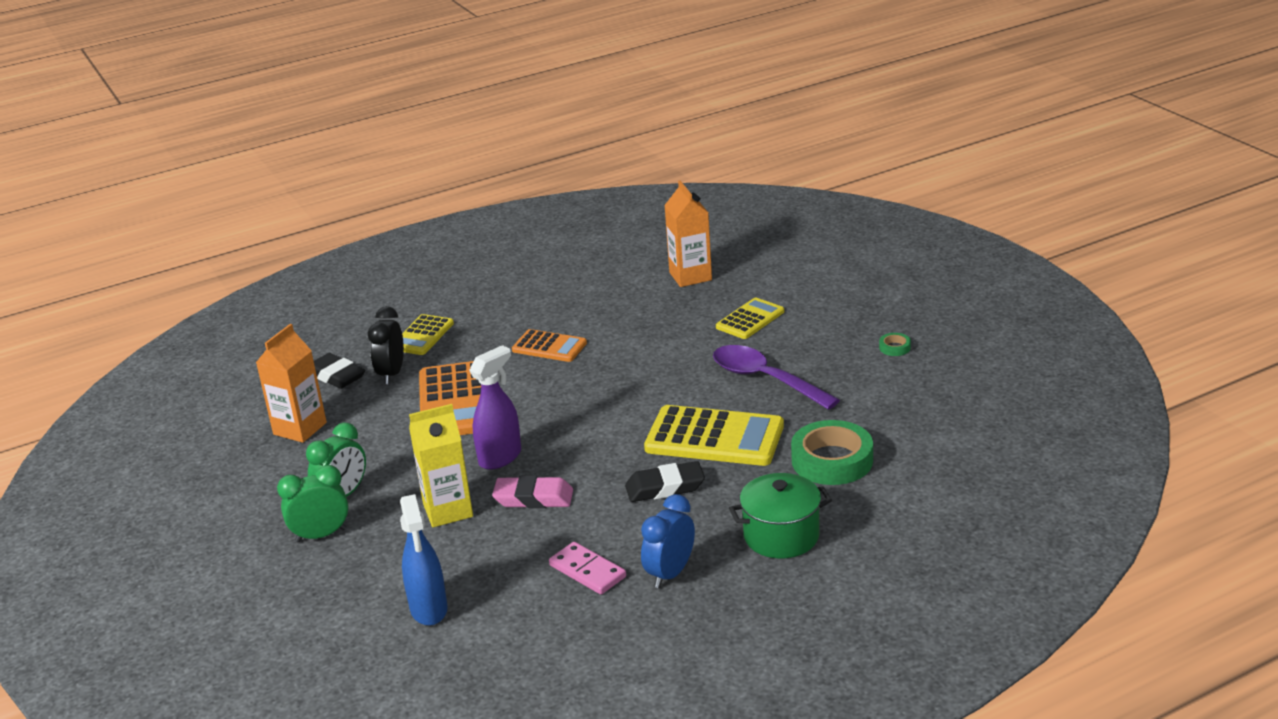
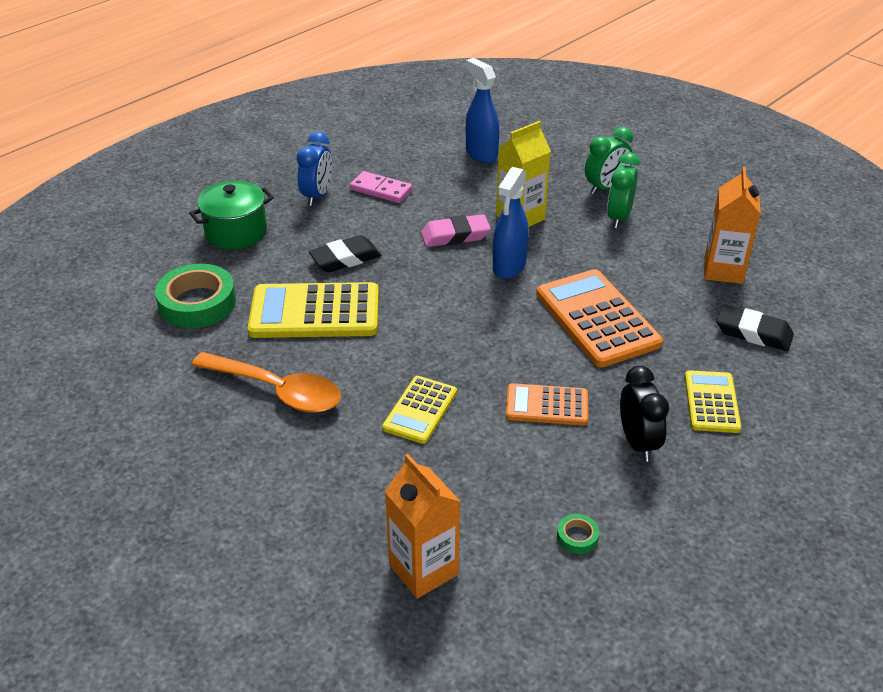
camera: 160 degrees right, 10 degrees up
black clock [368,306,404,384] -> black clock moved to [620,366,669,462]
purple spray bottle [469,345,521,470] -> blue spray bottle [493,167,529,279]
purple spoon [713,345,840,410] -> orange spoon [191,352,341,413]
yellow calculator [716,297,784,339] -> yellow calculator moved to [382,376,457,444]
green tape [879,333,911,356] -> green tape moved to [557,514,599,554]

